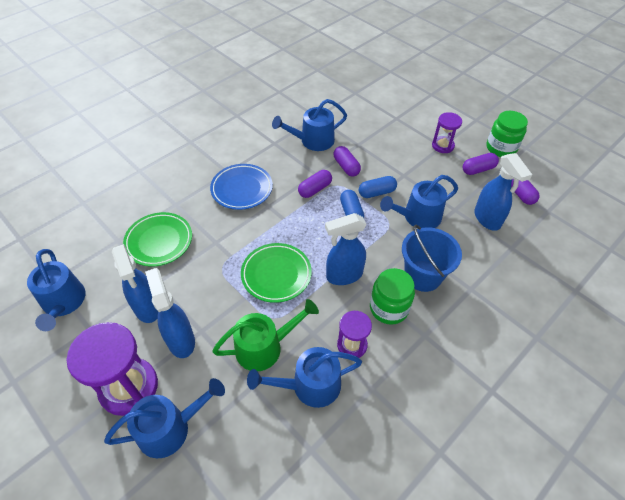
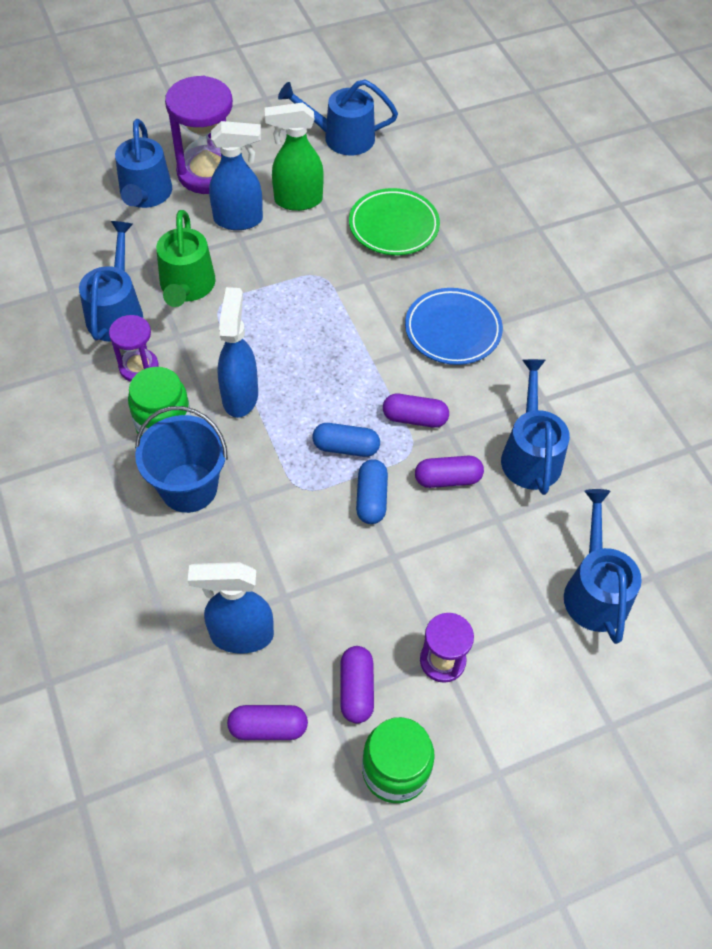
camera: 110 degrees right, 5 degrees up
blue spray bottle [112,244,158,323] -> green spray bottle [265,103,324,211]
green plate [241,243,312,303] -> none
purple capsule [298,170,332,198] -> purple capsule turned 60 degrees counterclockwise [383,394,449,428]
blue watering can [380,175,458,228] -> blue watering can moved to [564,489,642,644]

